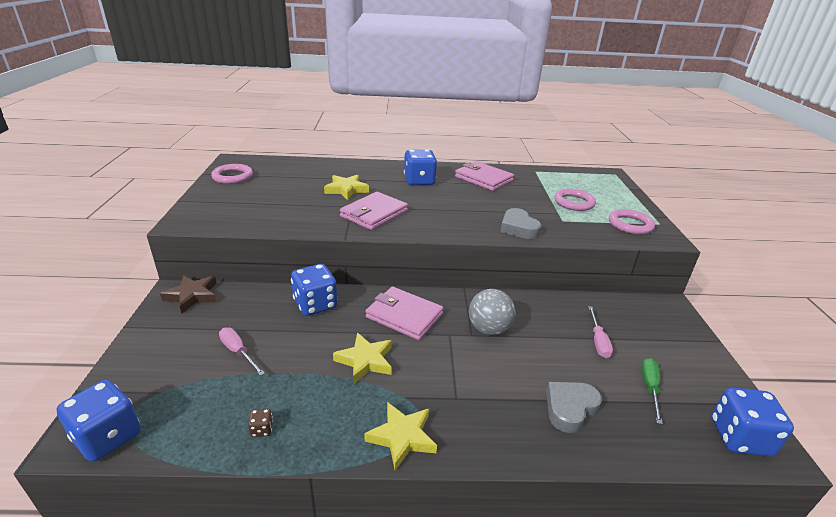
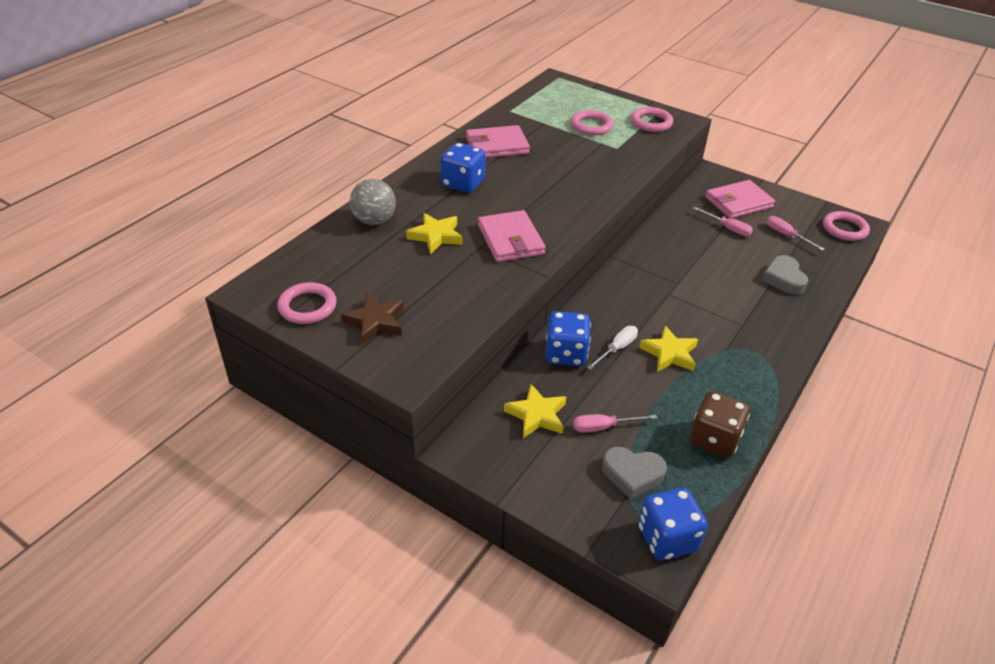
camera: 55 degrees left, 10 degrees up
brown star [160,275,217,313] -> brown star moved to [341,293,404,344]
brown dice [248,409,273,437] -> brown dice [690,391,750,458], size x2.42
yellow star [364,402,437,470] -> yellow star moved to [504,384,566,438]
pink wallet [366,287,443,340] -> pink wallet moved to [705,180,775,219]
grey ball [469,289,515,335] -> grey ball moved to [350,179,396,225]
grey heart [500,208,542,239] -> grey heart moved to [602,447,667,499]
green screwdriver [641,358,663,424] -> pink screwdriver [766,216,825,251]
blue dice [712,388,794,457] -> pink ring [823,211,870,241]
none -> white screwdriver [587,326,638,370]

